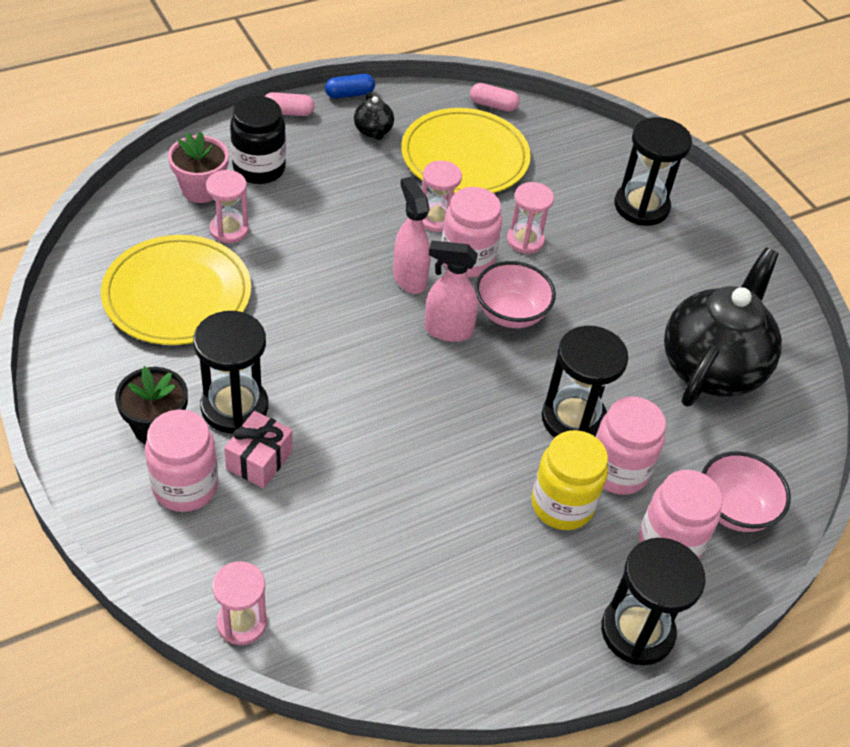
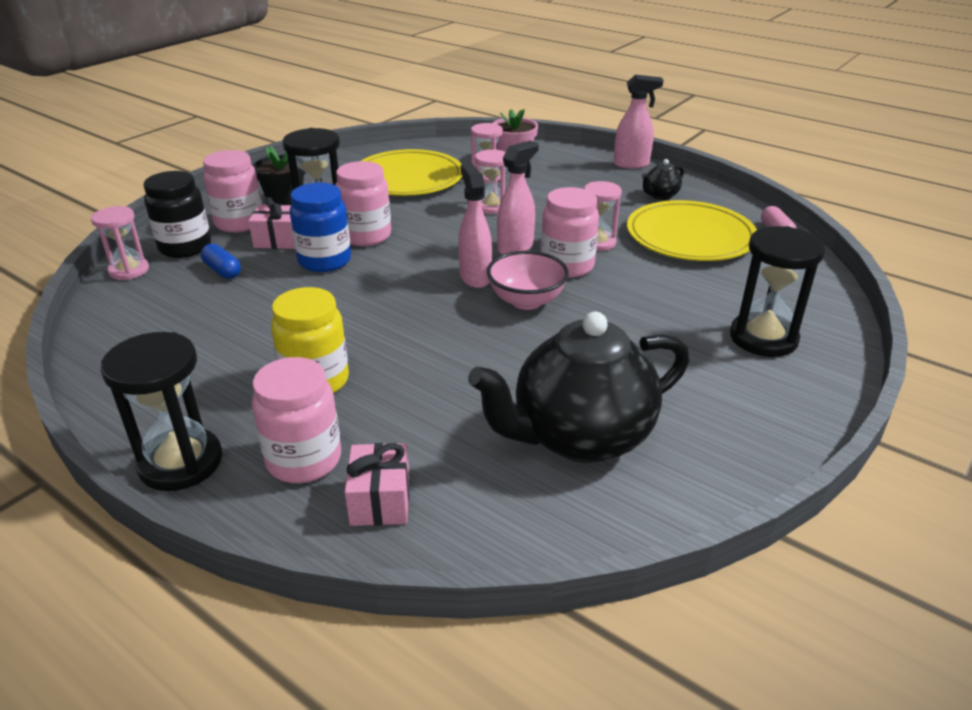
camera: 70 degrees right, 15 degrees down
black jar [230,96,286,184] -> black jar moved to [144,171,211,258]
pink capsule [264,92,315,116] -> pink spray bottle [614,75,663,169]
blue capsule [325,74,375,99] -> blue capsule moved to [201,244,241,279]
pink hourglass [507,182,554,254] -> pink hourglass moved to [475,149,506,214]
black hourglass [542,326,628,438] -> none
pink jar [596,396,666,495] -> pink jar moved to [335,161,391,246]
black teapot [664,248,782,407] -> black teapot turned 150 degrees clockwise [468,312,689,463]
pink bowl [702,451,791,532] -> pink gift [345,443,409,526]
none -> blue jar [290,183,351,272]

